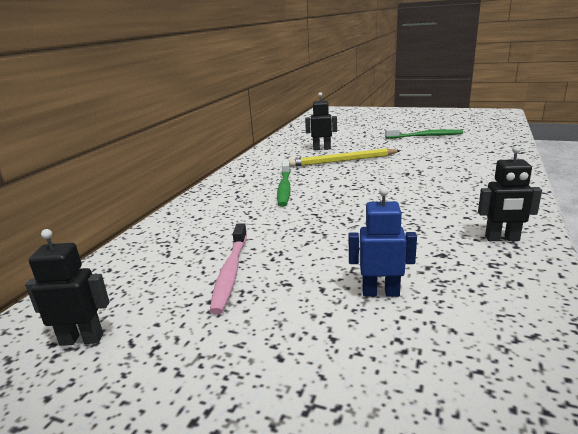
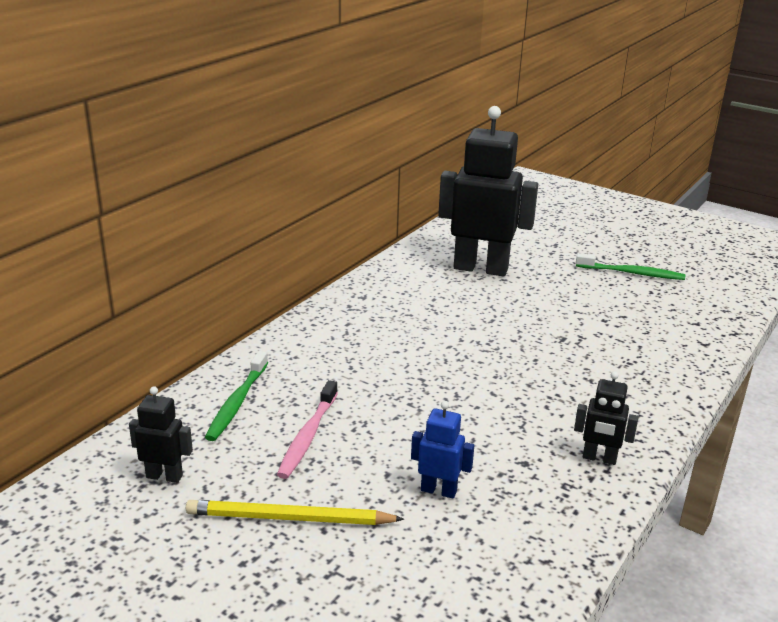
camera: 10 degrees right, 5 degrees up
green toothbrush [277,161,291,207] -> green toothbrush moved to [205,351,268,441]
yellow pencil [289,148,401,167] -> yellow pencil moved to [186,500,404,525]
black robot [305,92,337,150] -> black robot [438,106,538,277], size x2.22

